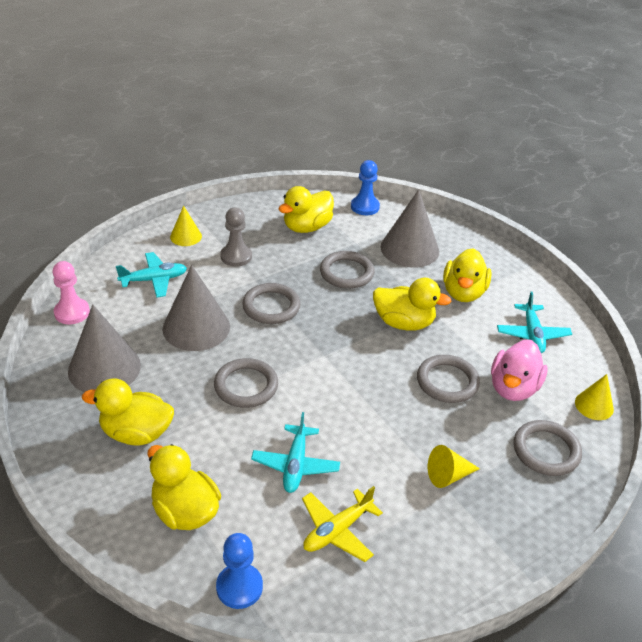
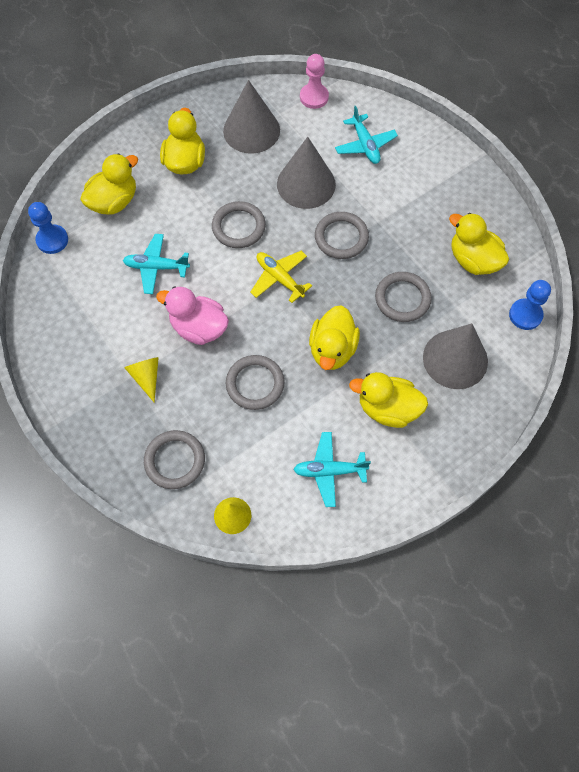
camera: 90 degrees right, 25 degrees up
yellow cone [170,205,202,246] -> none
grey pawn [220,207,252,267] -> none
yellow plane [302,486,383,562] -> yellow plane moved to [250,251,312,303]
pink duck [491,340,547,401] -> pink duck moved to [156,287,229,345]

